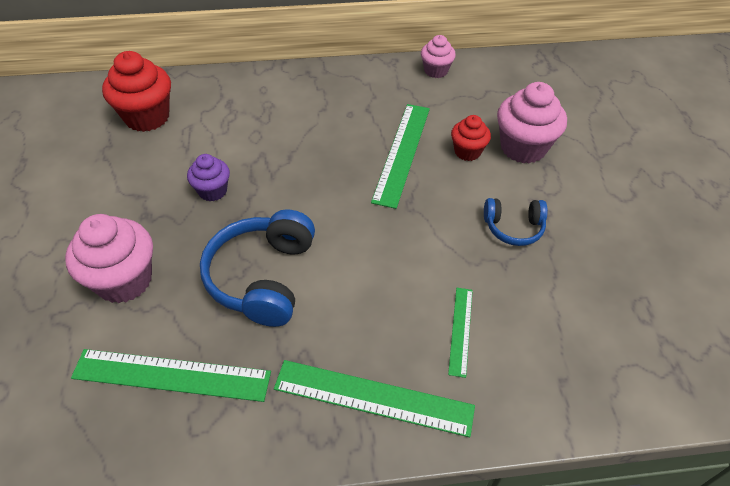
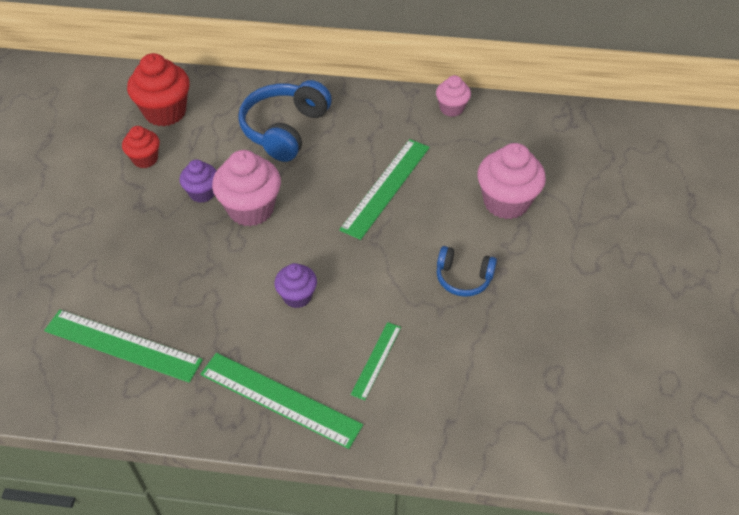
camera: 15 degrees right, 0 degrees up
pink cupcake [65,214,153,303] -> pink cupcake moved to [212,150,281,226]
blue headphones [200,209,315,327] -> blue headphones moved to [238,80,332,162]
red cupcake [451,115,491,161] -> red cupcake moved to [122,126,160,168]
none -> purple cupcake [274,263,317,308]

